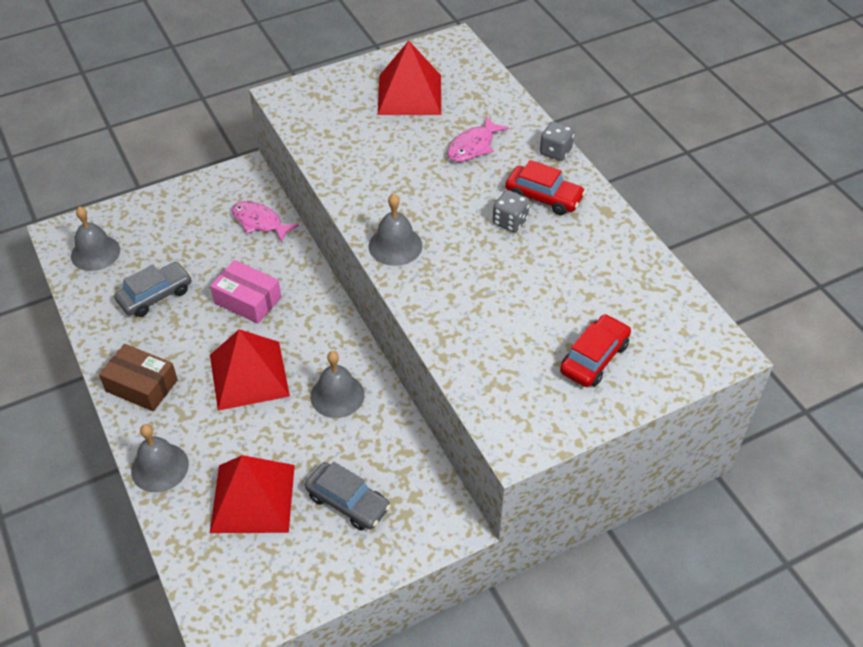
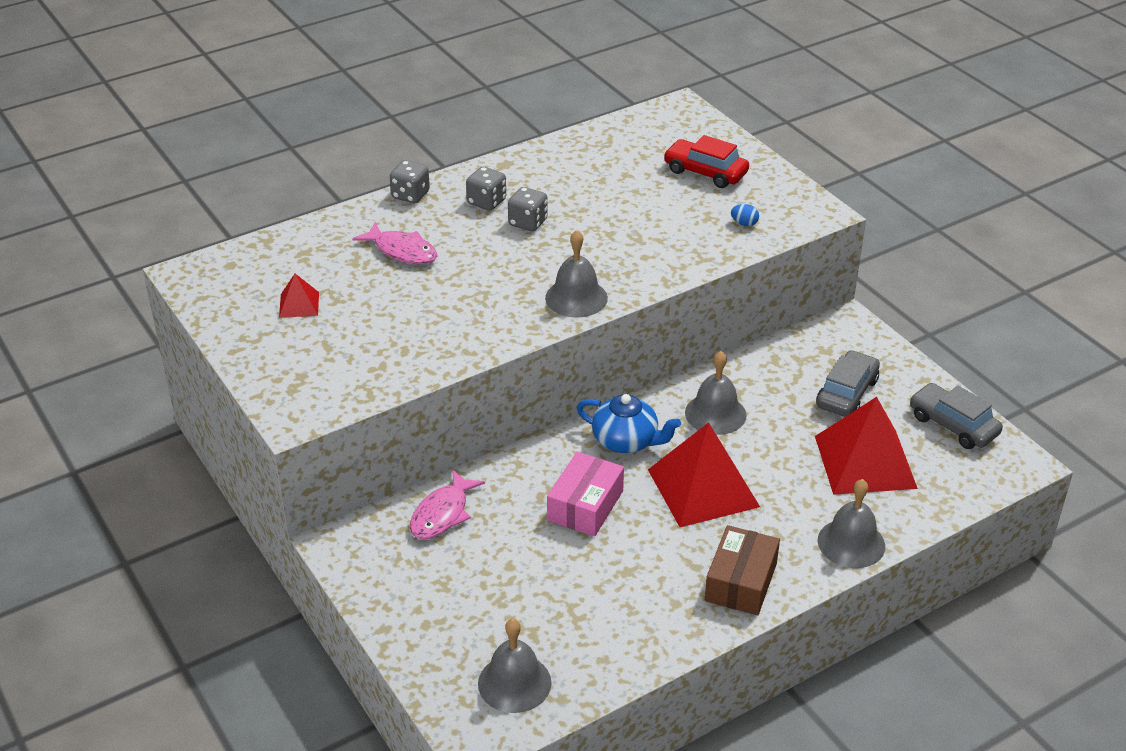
camera: 95 degrees left, 10 degrees down
grey car [114,262,192,317] -> grey car moved to [910,383,1003,449]
red pyramid [378,41,441,115] -> red pyramid [279,274,319,318], size x0.46
red car [505,160,586,215] -> grey dice [466,167,506,211]
none -> blue teapot [577,394,681,453]
none -> blue egg [731,204,759,226]

